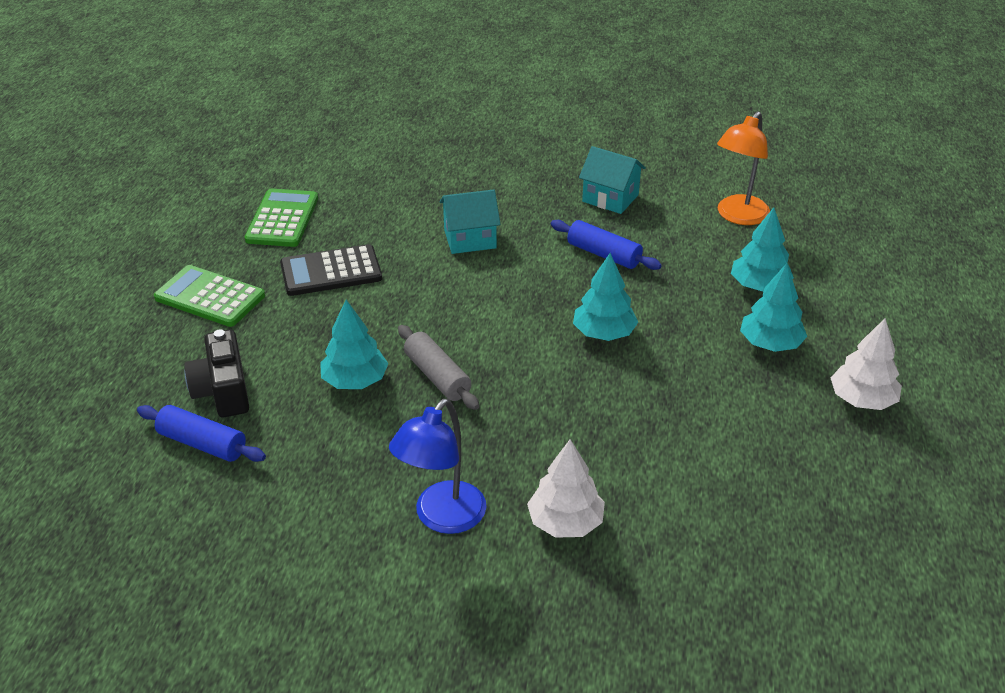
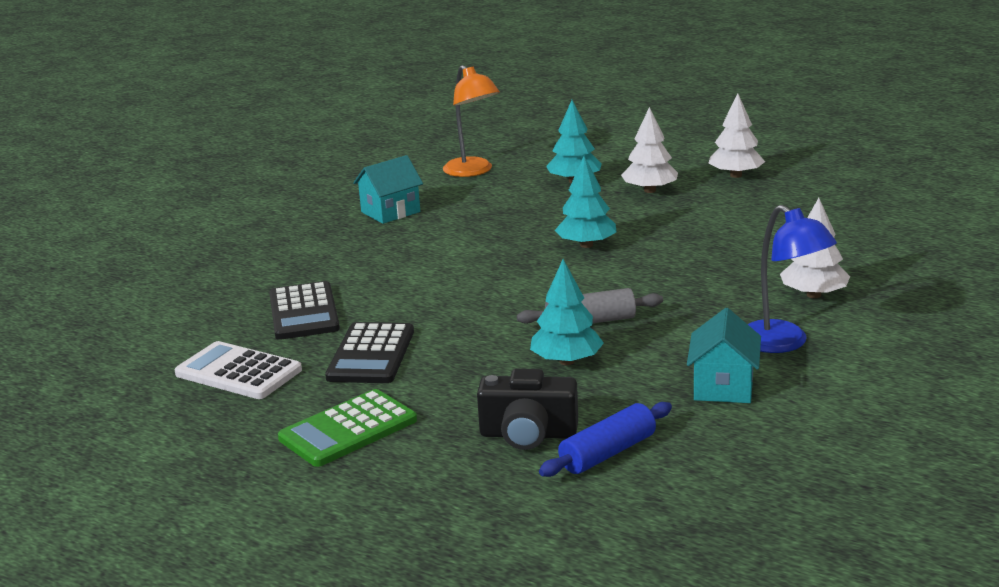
camera: 65 degrees left, 15 degrees down
green calculator [244,189,318,247] -> white calculator [175,341,302,399]
turquoise house [440,189,501,254] -> turquoise house moved to [687,308,761,403]
blue rolling pin [551,220,662,270] -> none
turquoise tree [740,263,807,352] -> white tree [621,107,678,193]
none -> black calculator [269,281,340,340]

